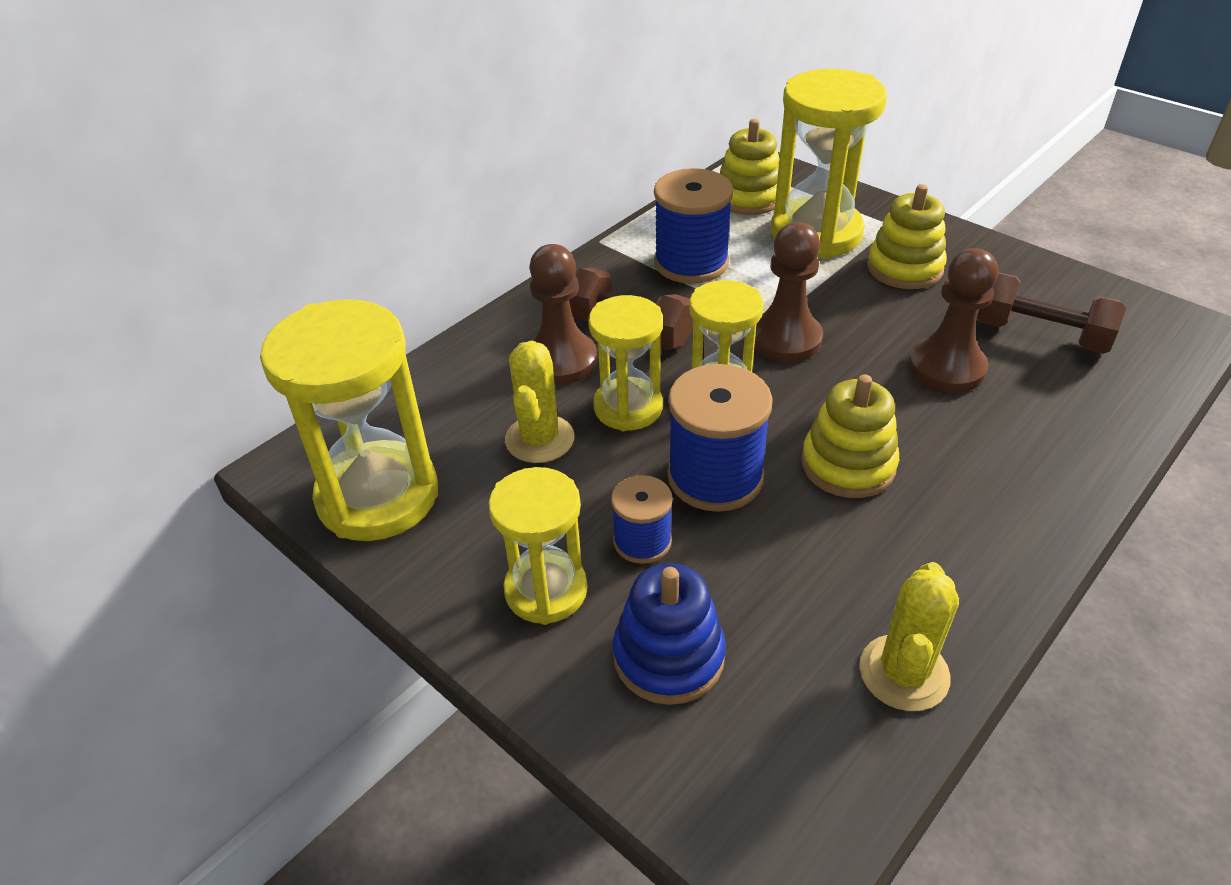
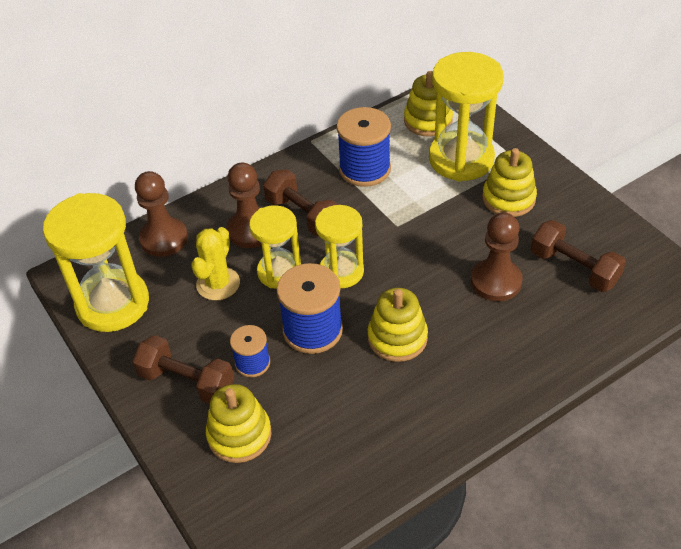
camera: 15 degrees right, 5 degrees up
yellow hourglass [489,467,587,625] -> brown dumbbell [133,335,234,404]
blue stacking toy [613,563,726,705] -> yellow stacking toy [206,384,272,463]
brown pawn [754,222,823,362] -> brown pawn moved to [135,171,188,257]
yellow cactus [859,562,959,711] -> none

